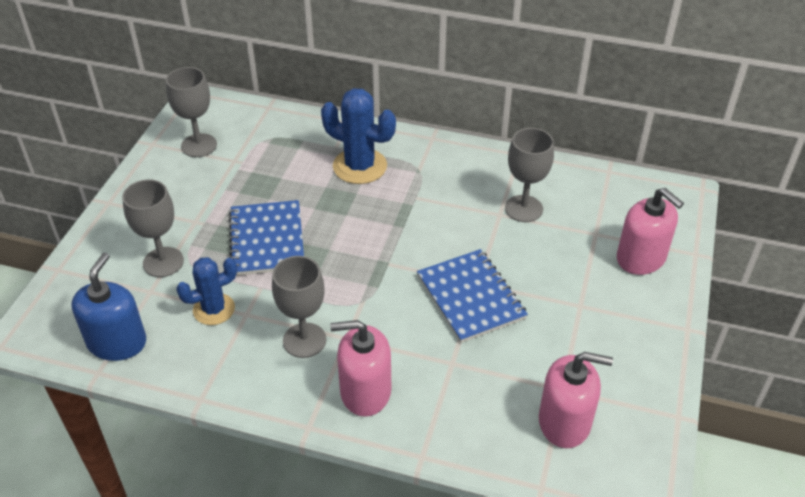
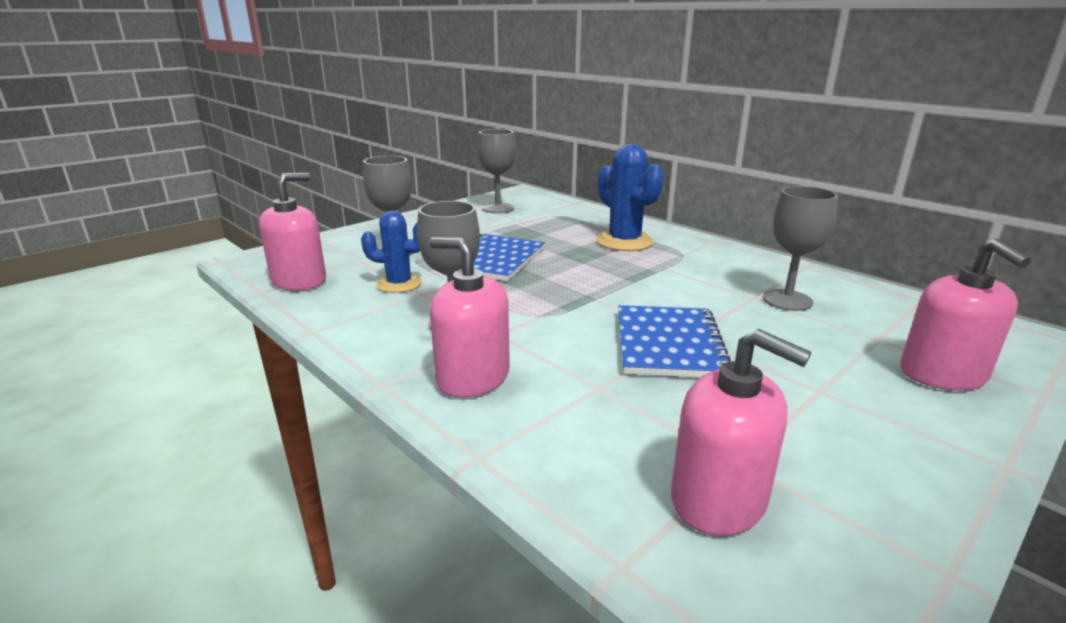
camera: 30 degrees right, 20 degrees down
blue soap dispenser [71,253,146,361] -> pink soap dispenser [259,173,326,291]

